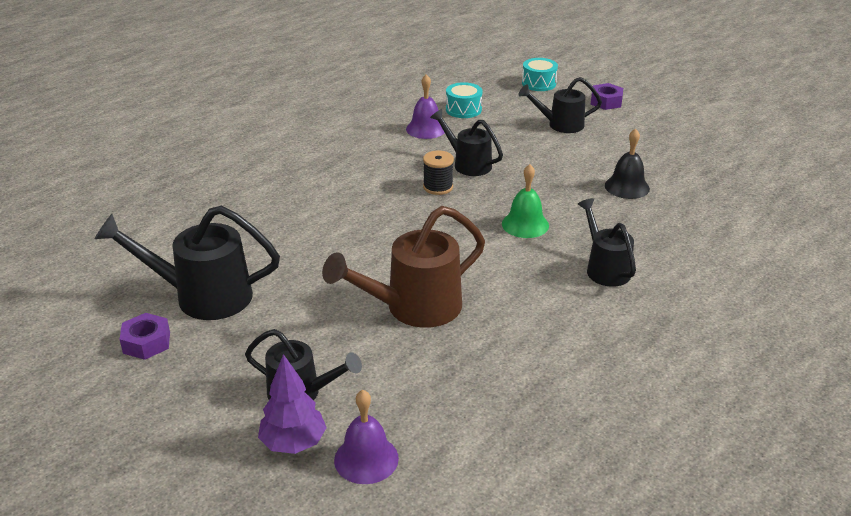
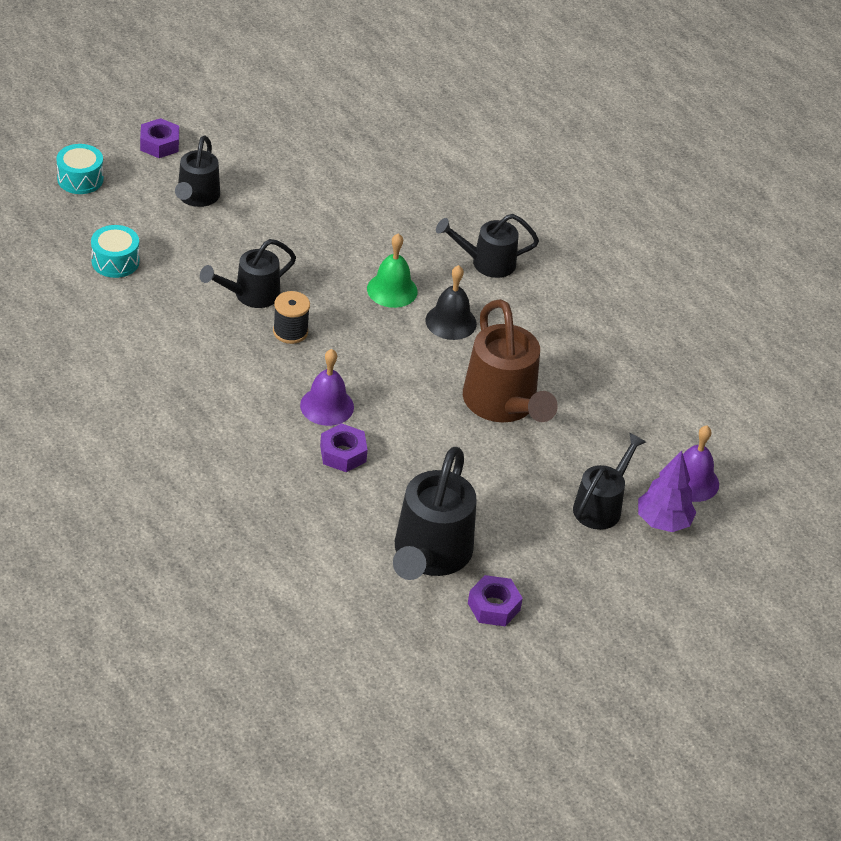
camera: 80 degrees left, 10 degrees up
purple bell [406,74,445,139] -> purple bell moved to [300,349,354,426]
black bell [605,128,650,199] -> black bell moved to [426,265,477,340]
none -> purple nut [320,423,368,472]

